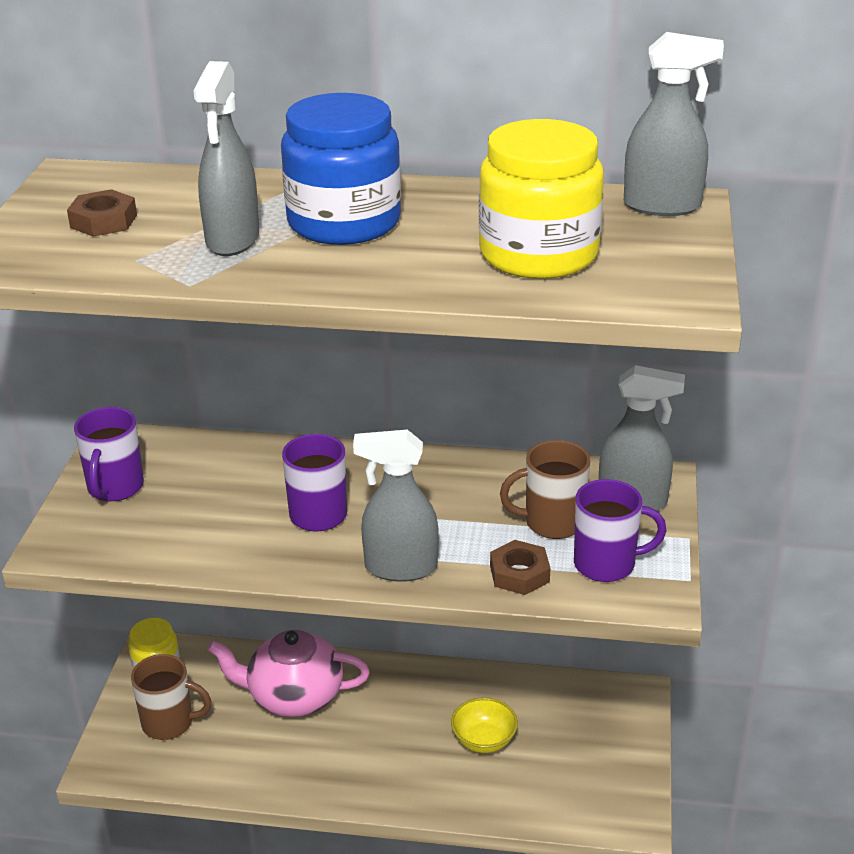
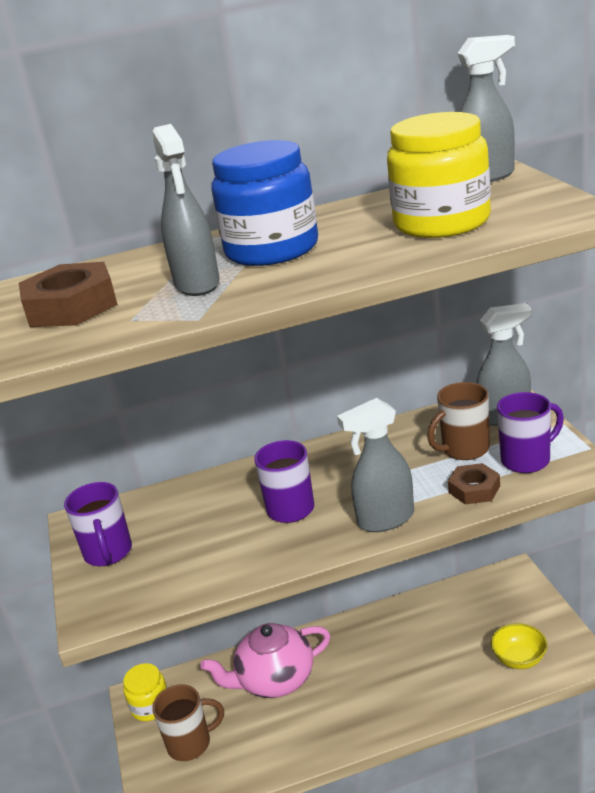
camera: 20 degrees left, 5 degrees down
brown nut [67,189,137,237] -> brown nut [19,262,118,327], size x1.65
yellow bowl [451,698,518,753] -> yellow bowl moved to [491,623,547,669]

